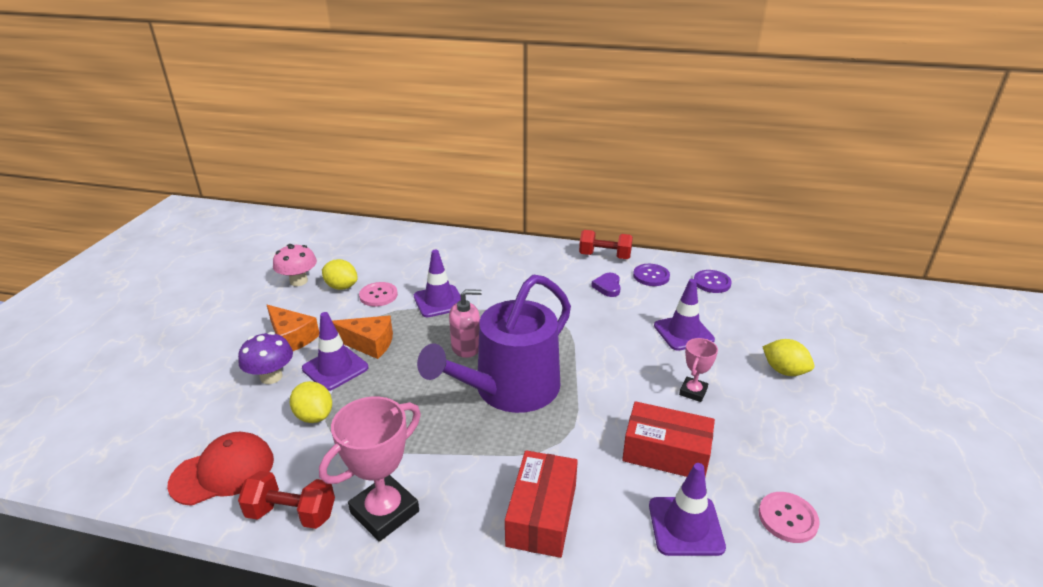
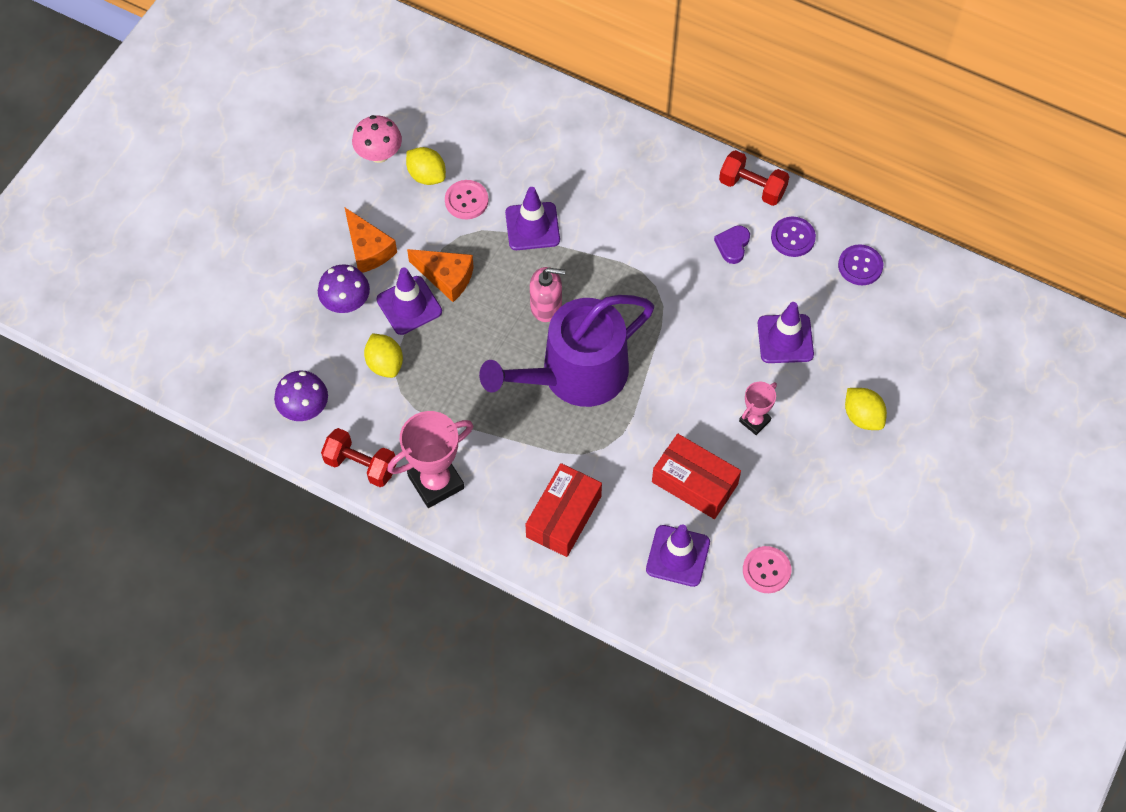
camera: 15 degrees right, 30 degrees up
red cap [167,432,274,506] -> purple mushroom [274,371,328,421]

